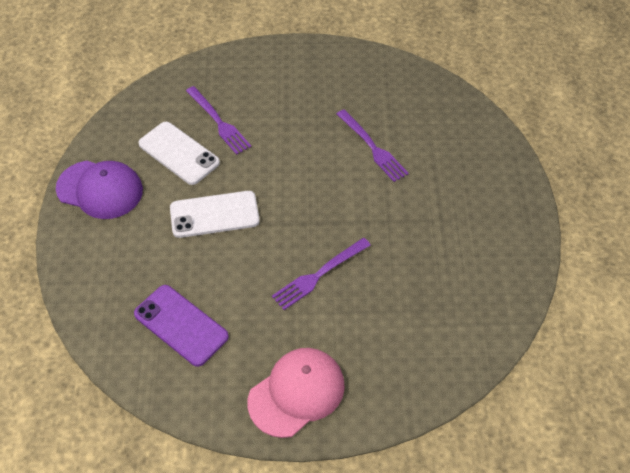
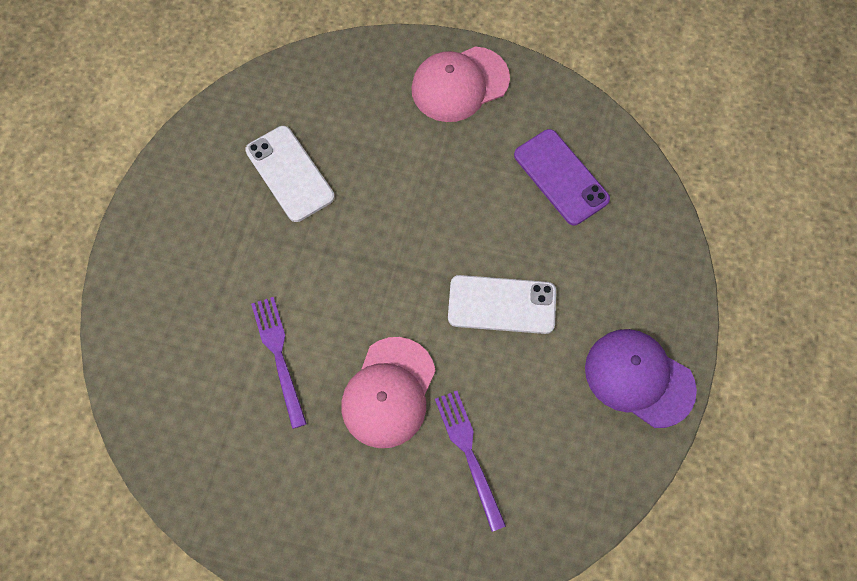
camera: 165 degrees left, 15 degrees up
white phone [138,122,220,185] -> white phone moved to [245,126,335,222]
purple fork [272,238,371,310] -> none
none -> pink cap [341,337,436,448]

